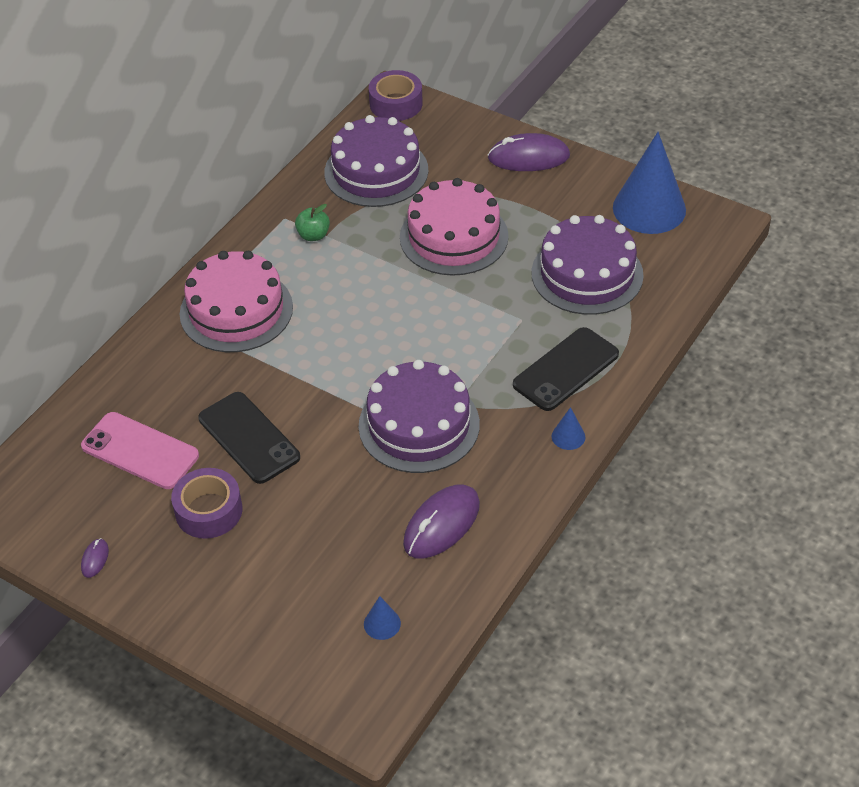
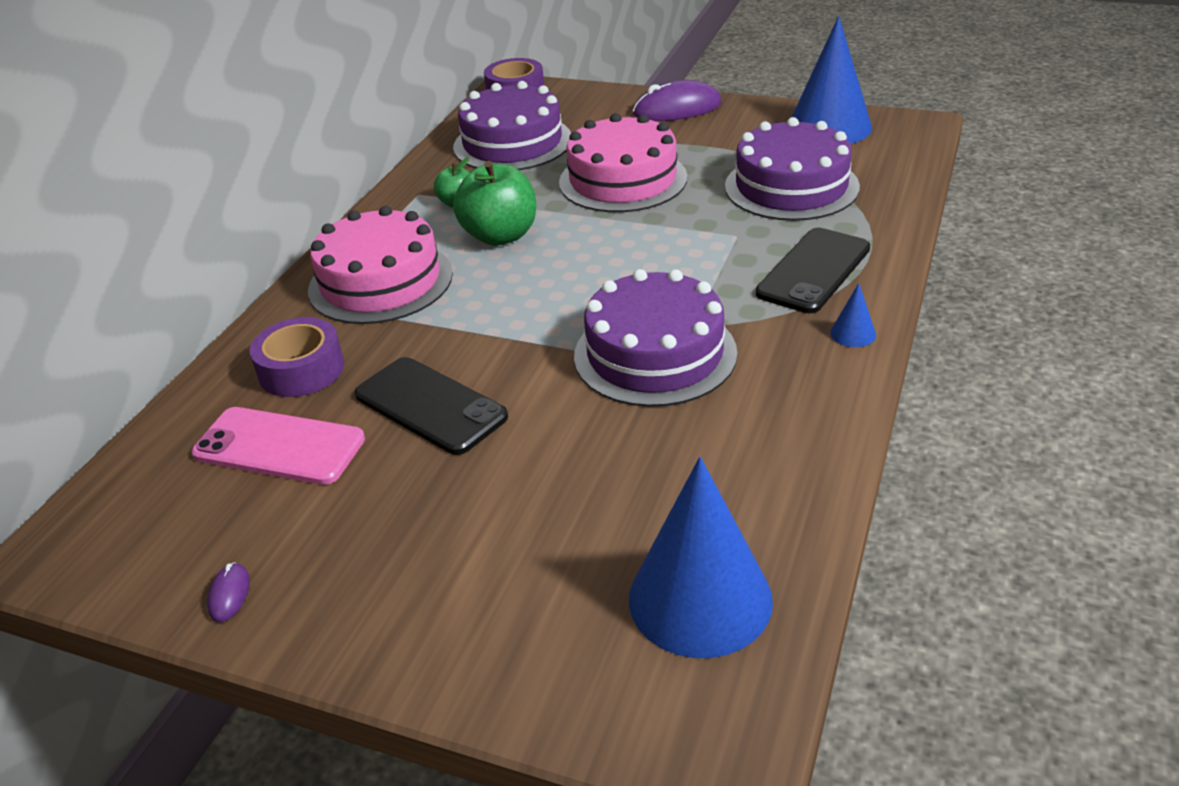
camera: 10 degrees left, 10 degrees down
purple tape [171,468,242,539] -> purple tape moved to [250,317,344,397]
blue cone [364,596,401,640] -> blue cone [629,457,773,658], size x2.45
purple mouse [403,485,480,558] -> none
none -> green apple [453,161,536,246]

